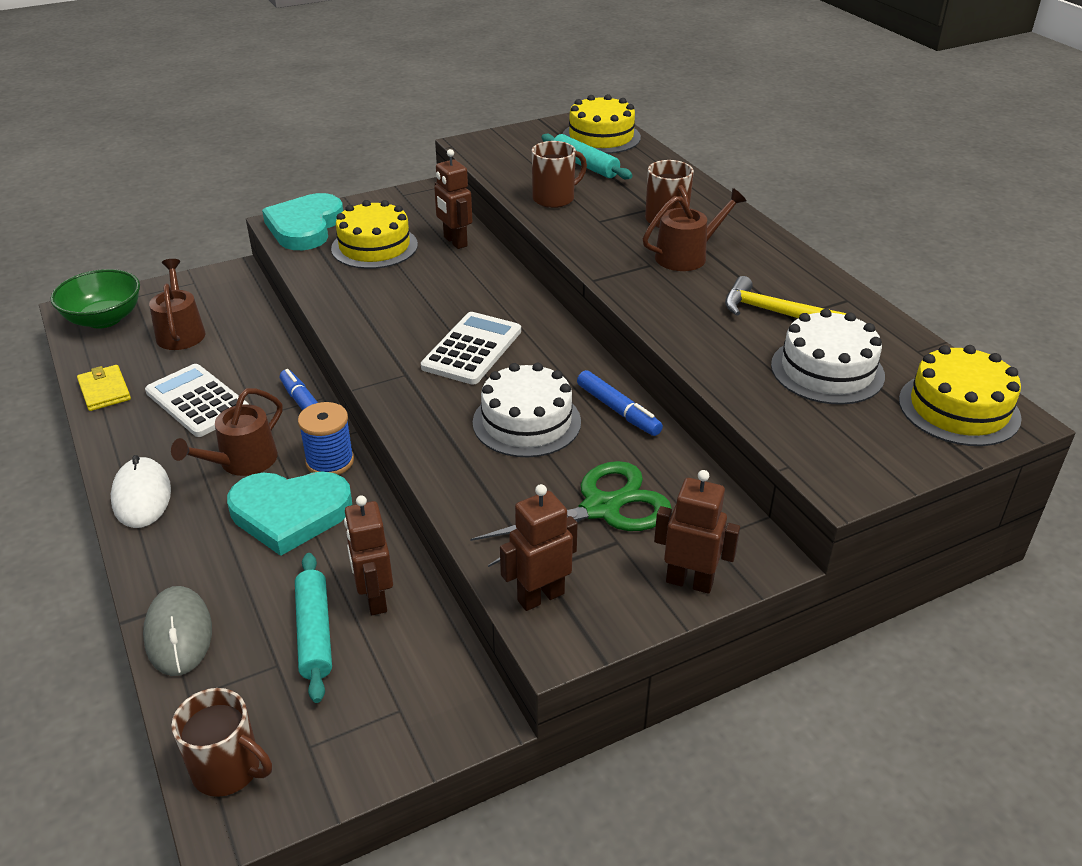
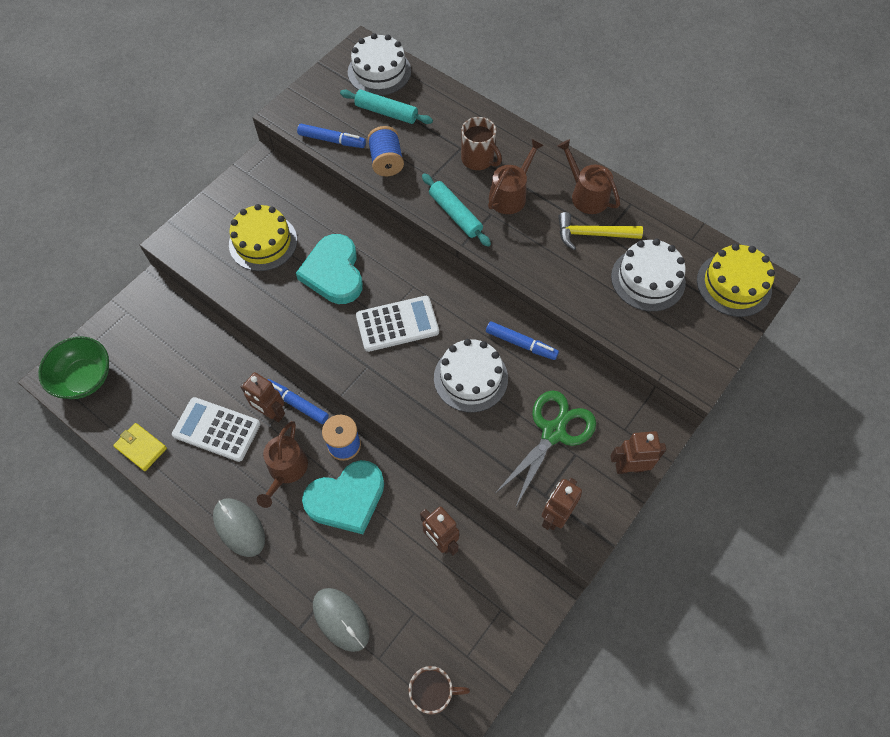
camera: 25 degrees left, 25 degrees up
white mouse [111,455,171,528] -> grey mouse [213,498,265,557]
brown watering can [149,259,206,350] -> brown watering can moved to [557,139,620,214]
turquoise heart [262,193,343,250] -> turquoise heart moved to [296,234,363,304]
turquoise rolling pin [295,553,332,703] -> turquoise rolling pin moved to [422,173,491,247]
white calculator [421,312,521,385] -> white calculator turned 75 degrees clockwise [356,296,439,352]
brown robot [434,149,472,249] -> brown robot moved to [241,372,285,423]
brown mug [532,141,587,208] -> blue spool [367,126,404,176]
yellow cake [563,94,641,154] -> white cake [348,33,411,95]
none -> blue marker [297,124,366,148]

